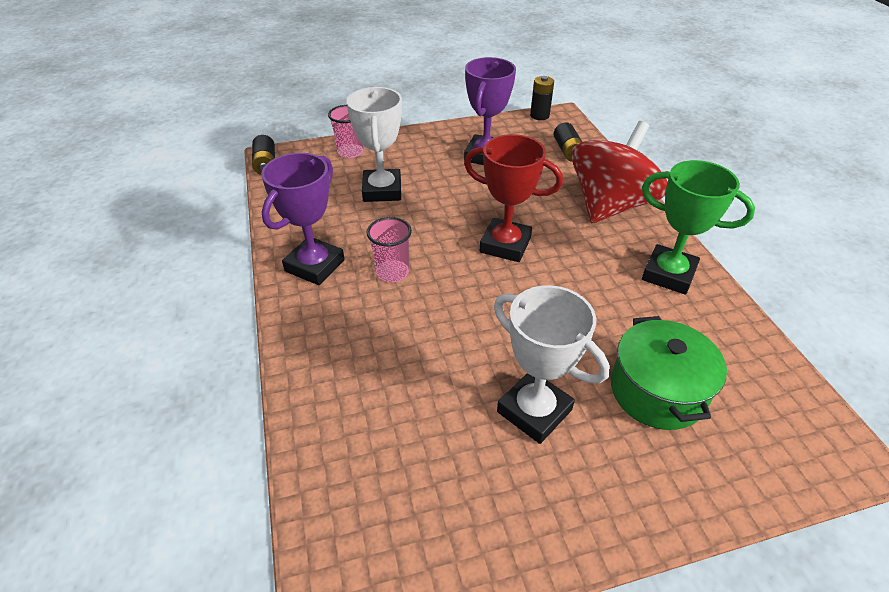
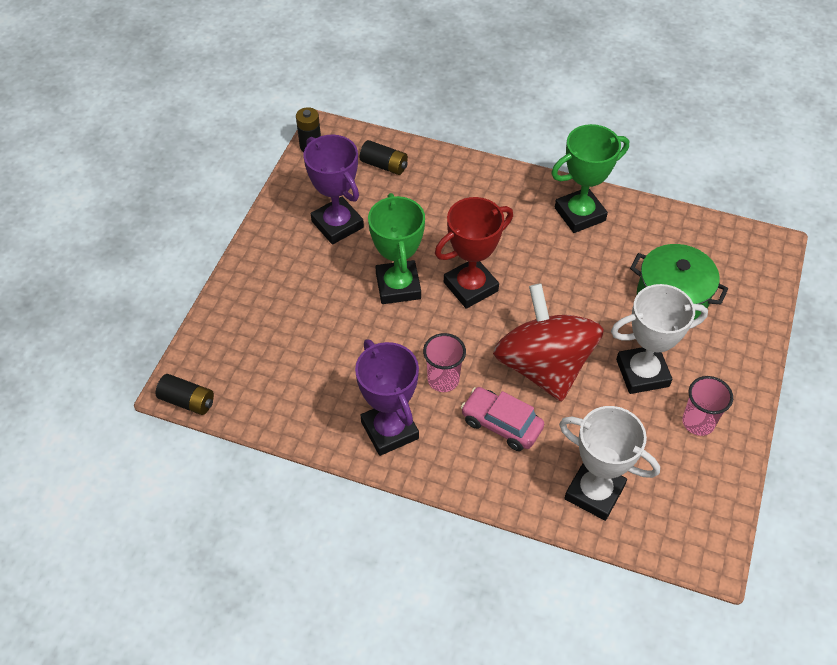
camera: 55 degrees left, 10 degrees up
pink cup [328,105,363,158] -> pink cup moved to [682,376,733,436]
white trophy [346,87,402,202] -> white trophy moved to [559,406,660,521]
red spinning top [571,121,667,223] -> red spinning top moved to [493,283,604,402]
none -> green trophy [368,193,425,304]
none -> pink car [461,387,544,451]

